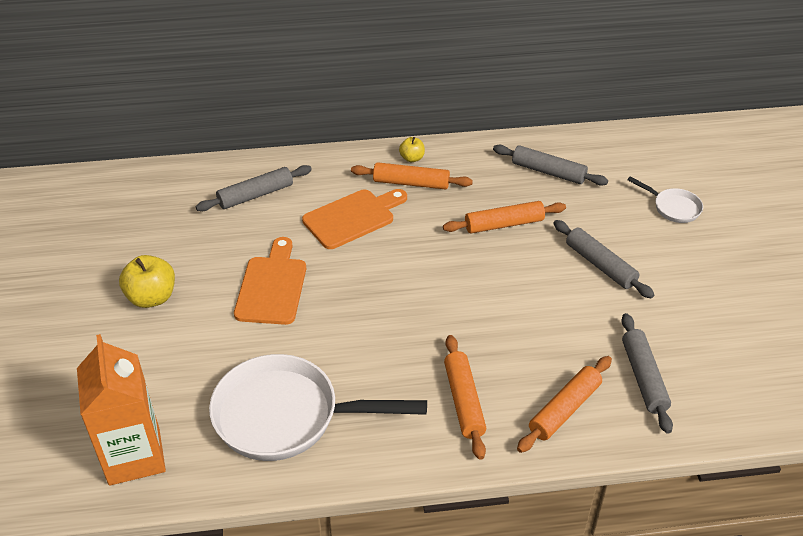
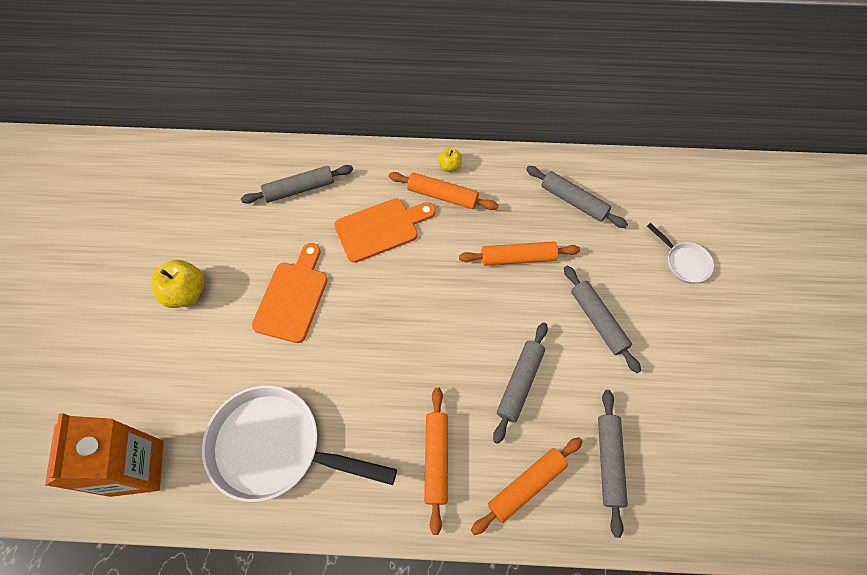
camera: 10 degrees right, 20 degrees up
none -> grey rolling pin [493,322,548,444]

